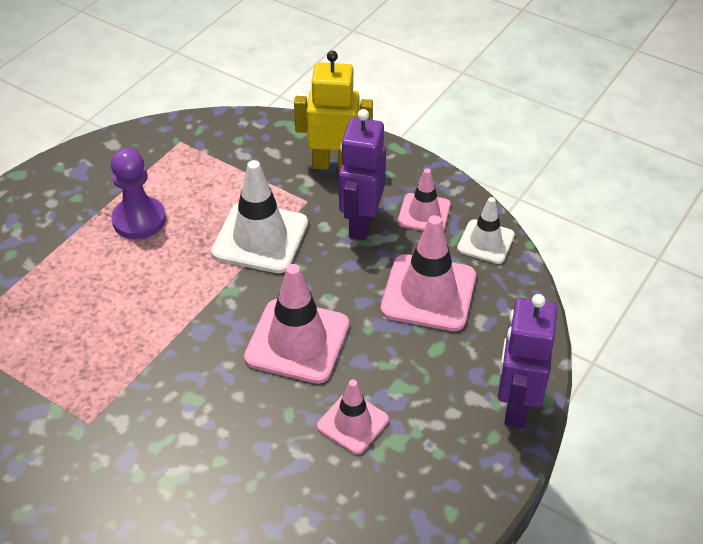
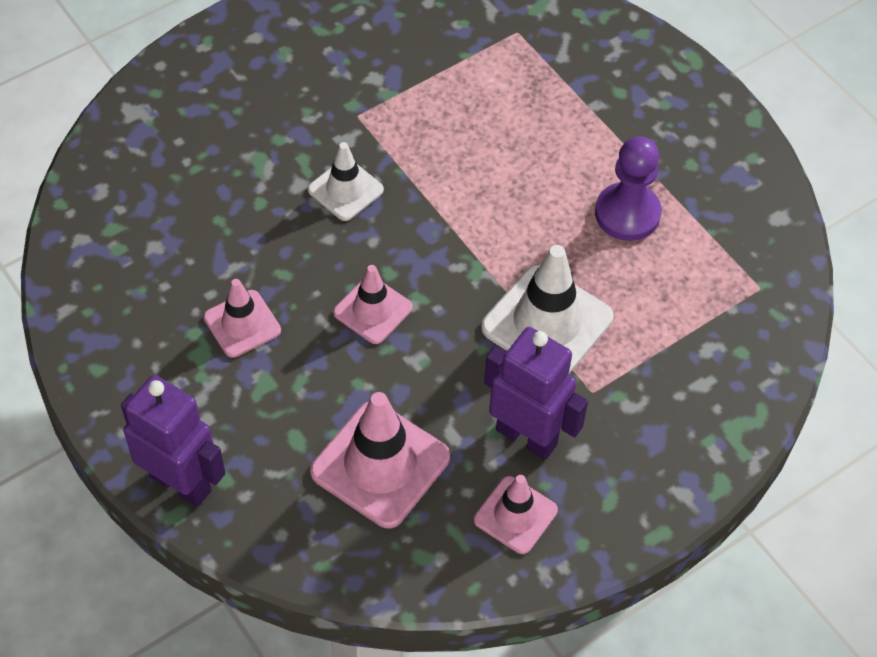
camera: 110 degrees right, 10 degrees up
pink traffic cone [244,264,349,384] -> pink traffic cone [333,265,412,344], size x0.60
yellow robot [294,51,373,170] -> none
white traffic cone [457,197,515,264] -> white traffic cone moved to [308,142,384,221]

